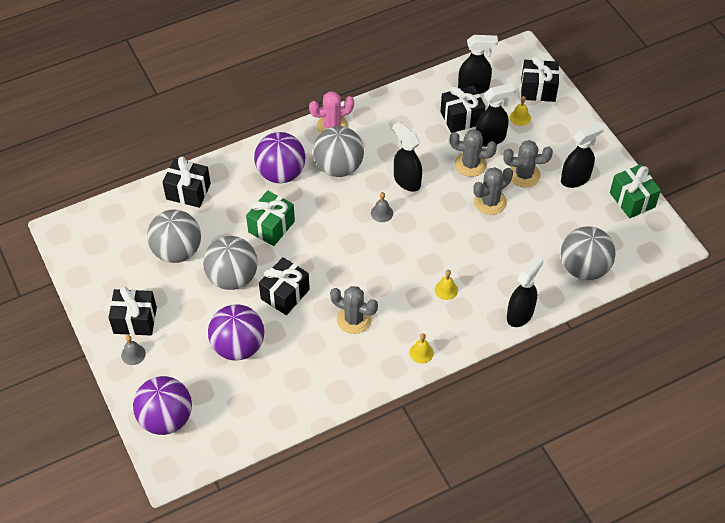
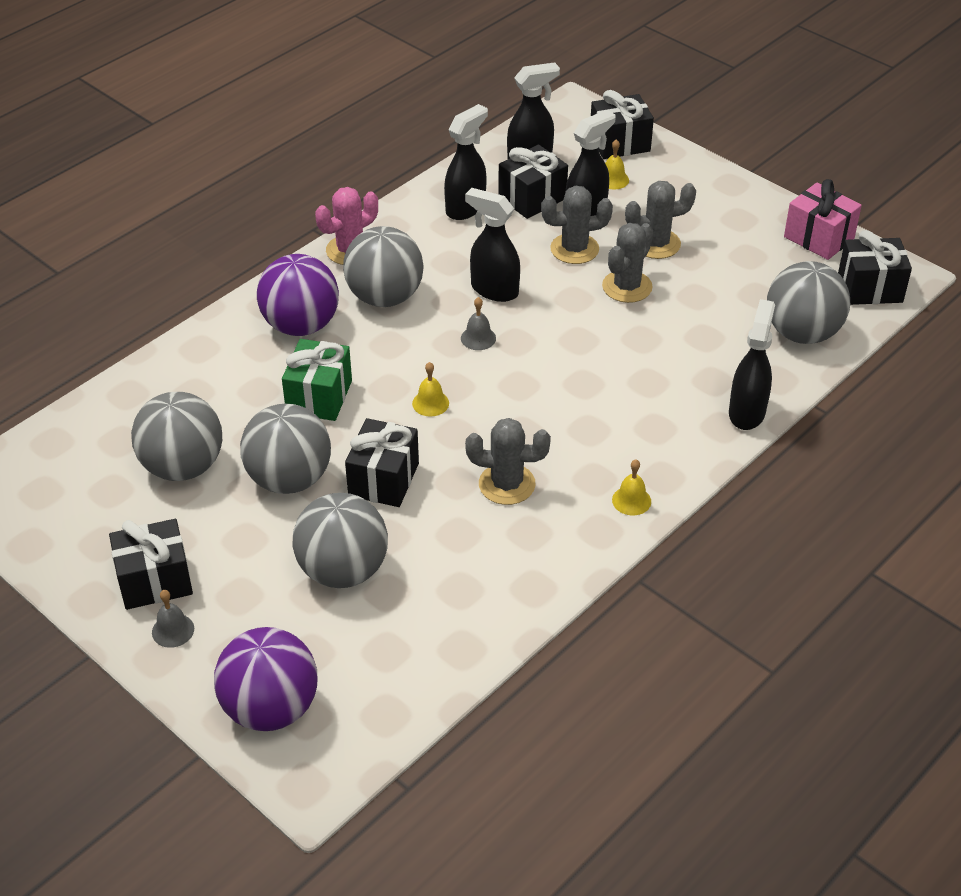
camera: 20 degrees left, 10 degrees down
black gift [162,157,211,208] -> black gift moved to [838,230,912,305]
purple ball [208,304,264,361] -> grey ball [293,493,388,588]
yellow bell [435,270,458,300] -> yellow bell moved to [412,362,449,417]
black spray bottle [561,122,604,188] -> black spray bottle moved to [444,104,488,220]
green gift [610,164,661,219] -> pink gift [784,179,862,260]

